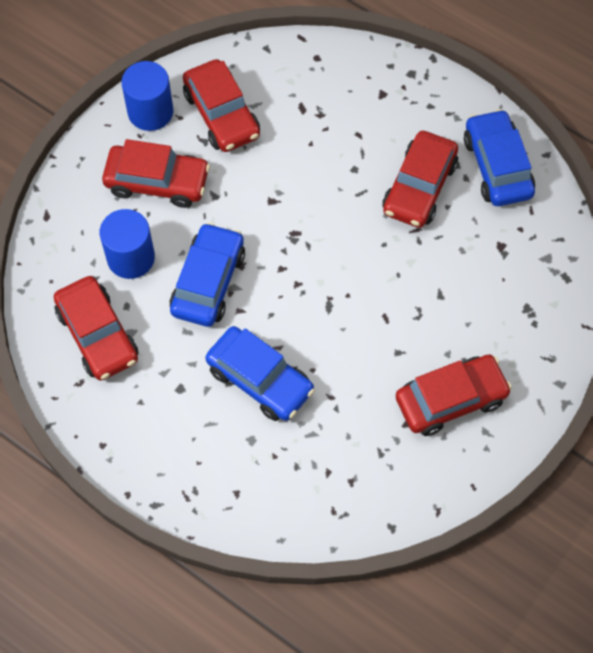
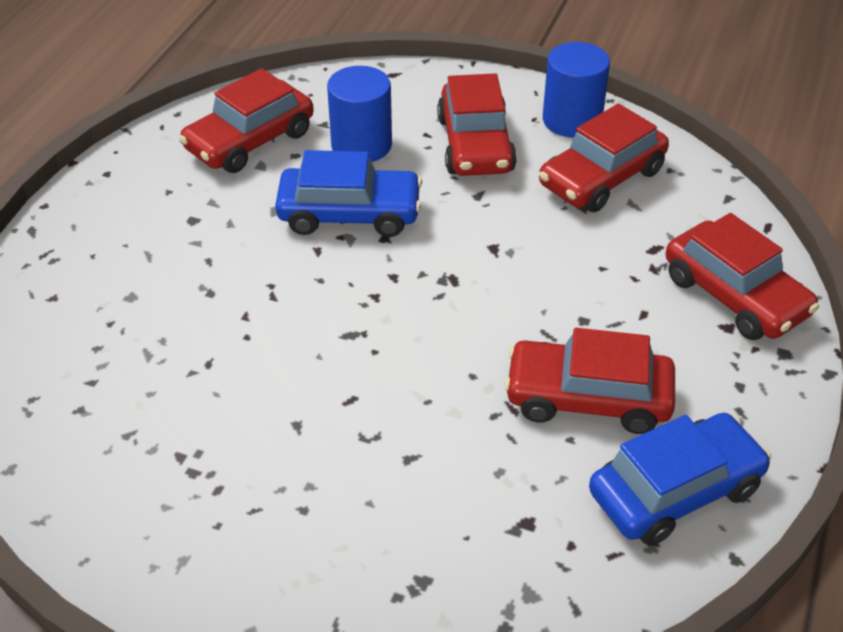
camera: 75 degrees right, 20 degrees down
blue car [205,326,315,421] -> none
red car [396,354,512,436] -> red car moved to [665,213,819,340]

